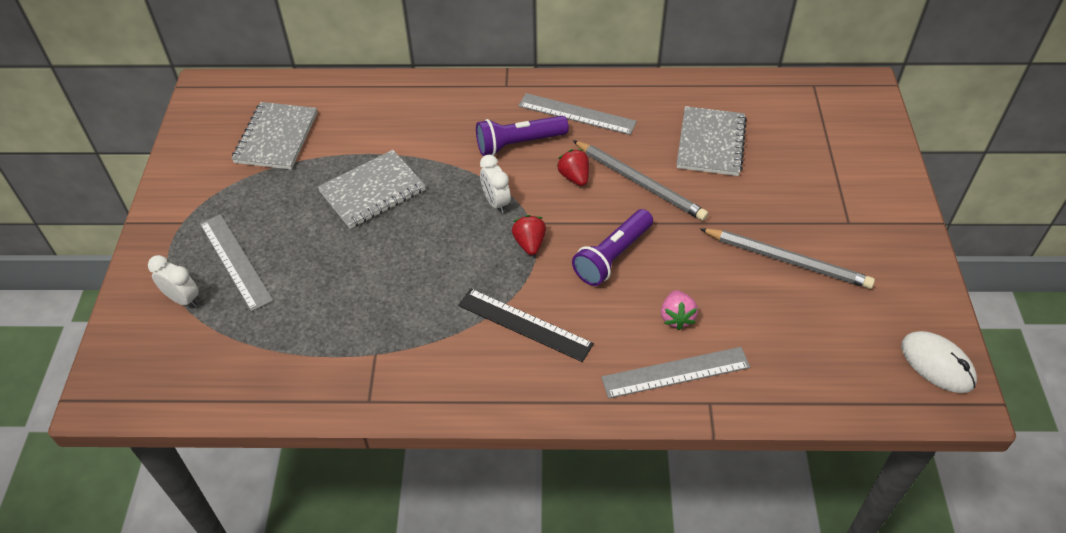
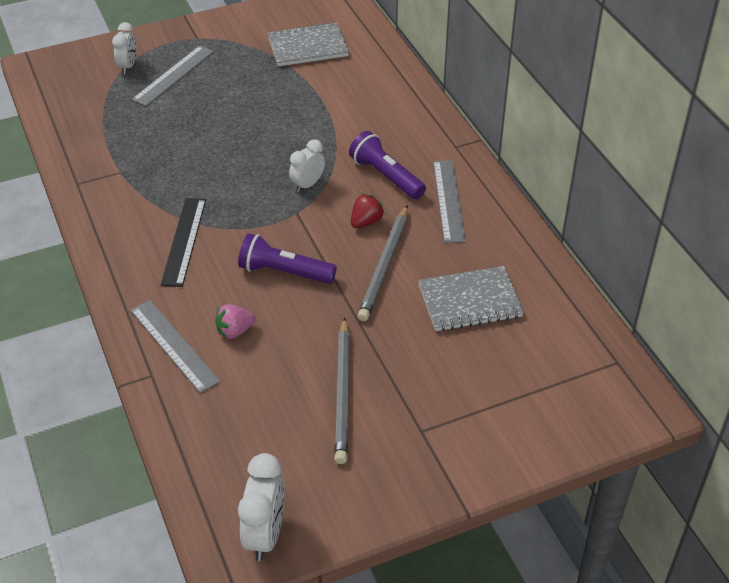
camera: 65 degrees right, 5 degrees down
grey notebook [318,150,426,229] -> none
red strawberry [512,215,546,255] -> none
white mouse [901,331,977,393] -> white clock [238,453,284,561]

